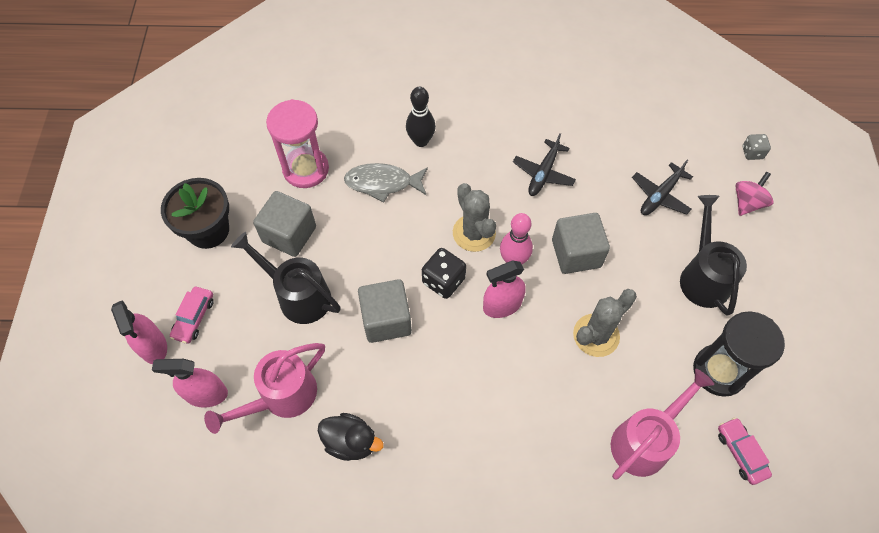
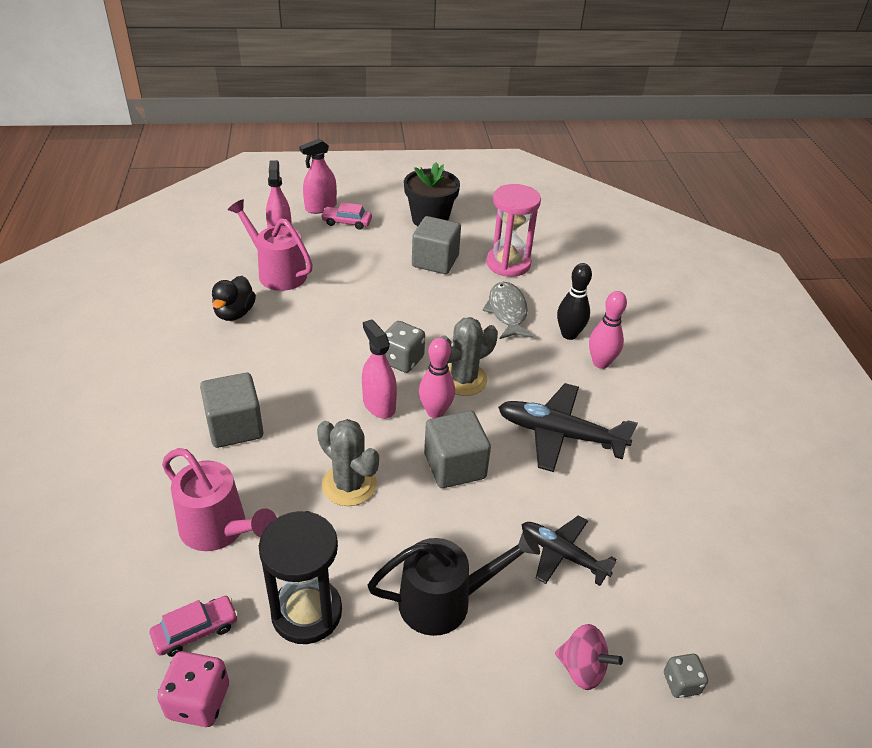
camera: 80 degrees right, 20 degrees down
black watering can [231,232,341,324] -> none
grey cube [358,279,412,343] -> grey cube moved to [200,373,264,448]
black dice [422,248,466,299] -> grey dice [385,321,425,373]
black plane [513,133,576,196] -> black plane [498,383,638,472], size x1.54
none -> pink dice [157,651,229,727]
none -> pink bowling pin [589,291,627,369]

